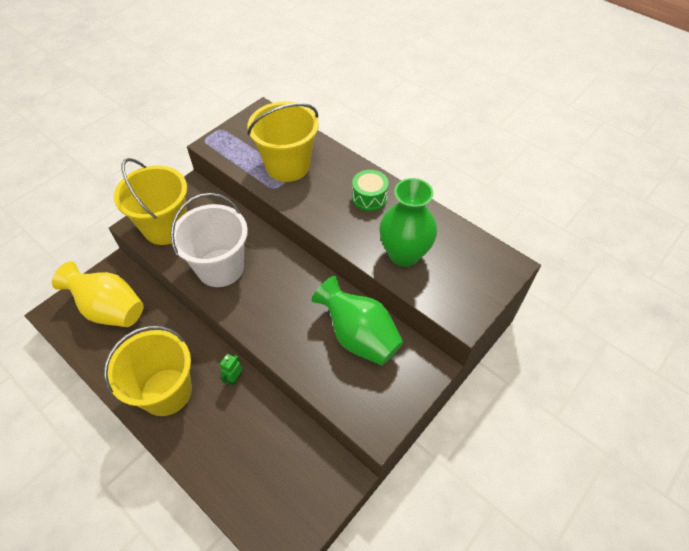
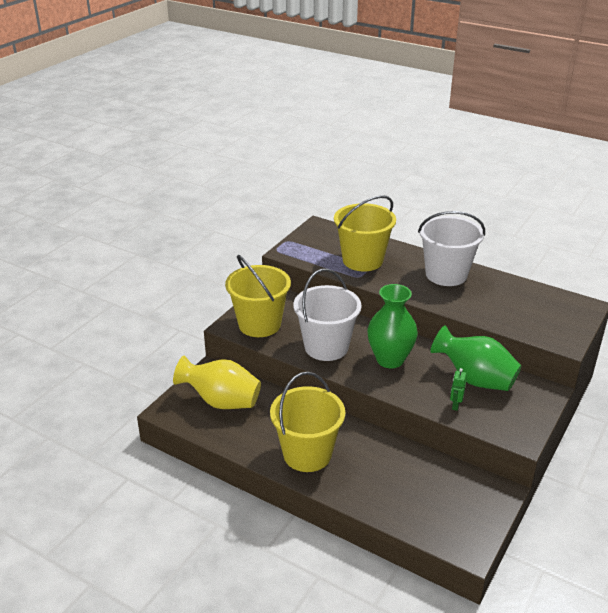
camera: 10 degrees left, 20 degrees down
green robot [220,354,242,386] -> green robot moved to [450,368,466,411]
green drum [352,170,389,211] -> white bucket [418,211,485,286]
green vase [379,178,437,267] -> green vase moved to [367,284,418,368]

